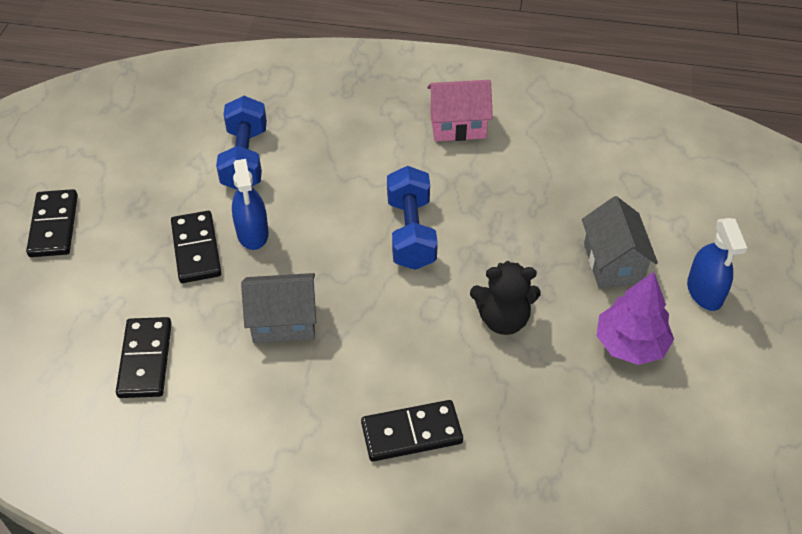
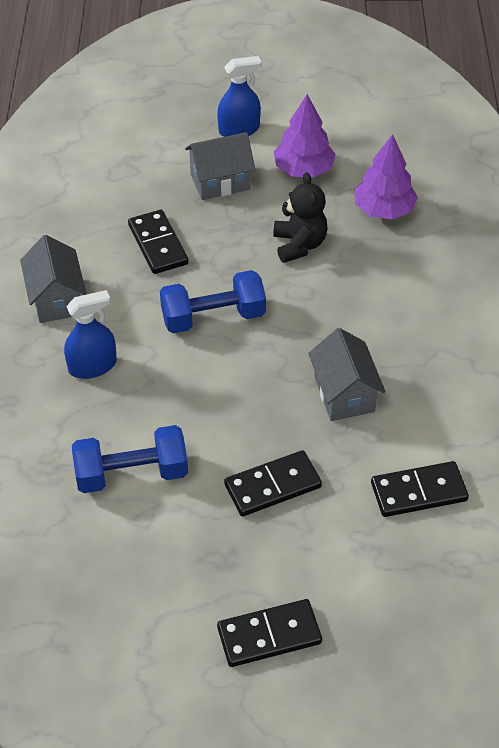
camera: 100 degrees left, 0 degrees up
blue spray bottle [232,159,269,250] -> blue spray bottle moved to [64,290,117,379]
black domino [361,400,463,462] -> black domino moved to [128,210,189,274]
pink house [427,80,493,141] -> grey house [20,235,86,323]
none -> purple tree [355,134,418,219]

